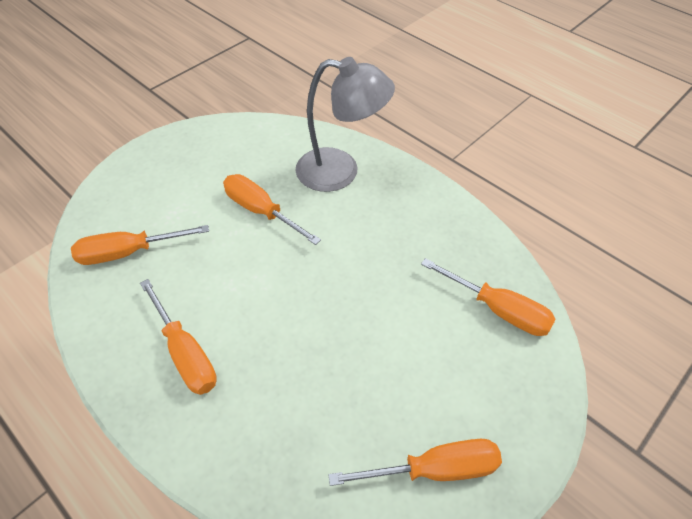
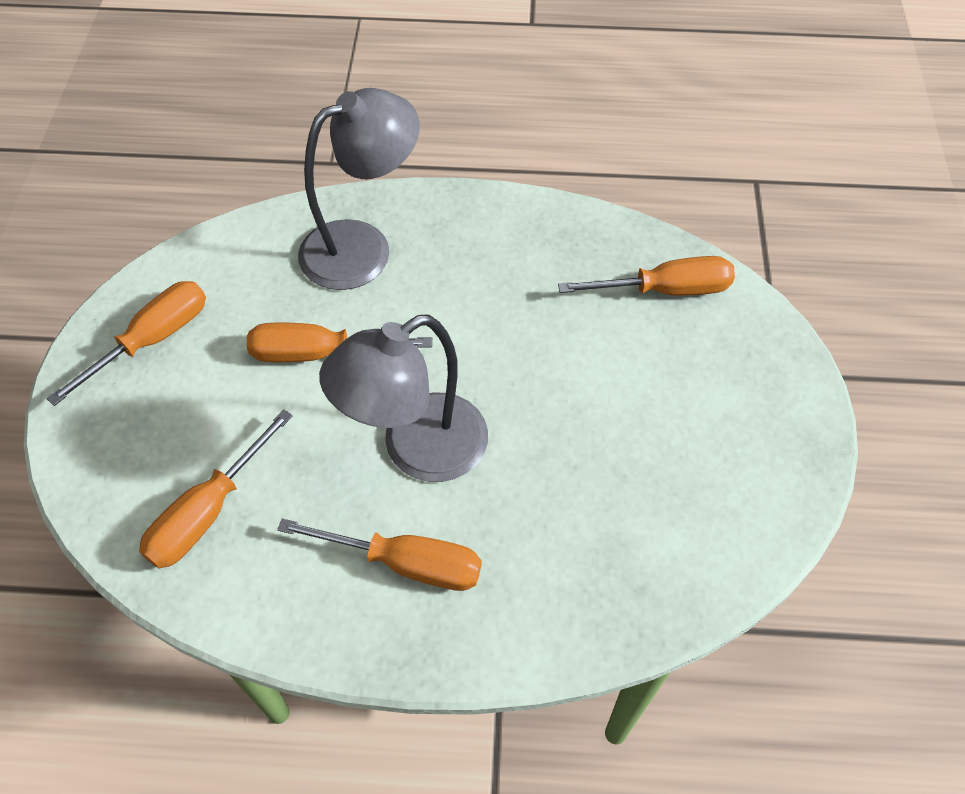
camera: 40 degrees left, 5 degrees up
orange screwdriver [328,439,502,486] -> orange screwdriver moved to [47,281,206,406]
none -> grey lamp [319,314,488,482]

